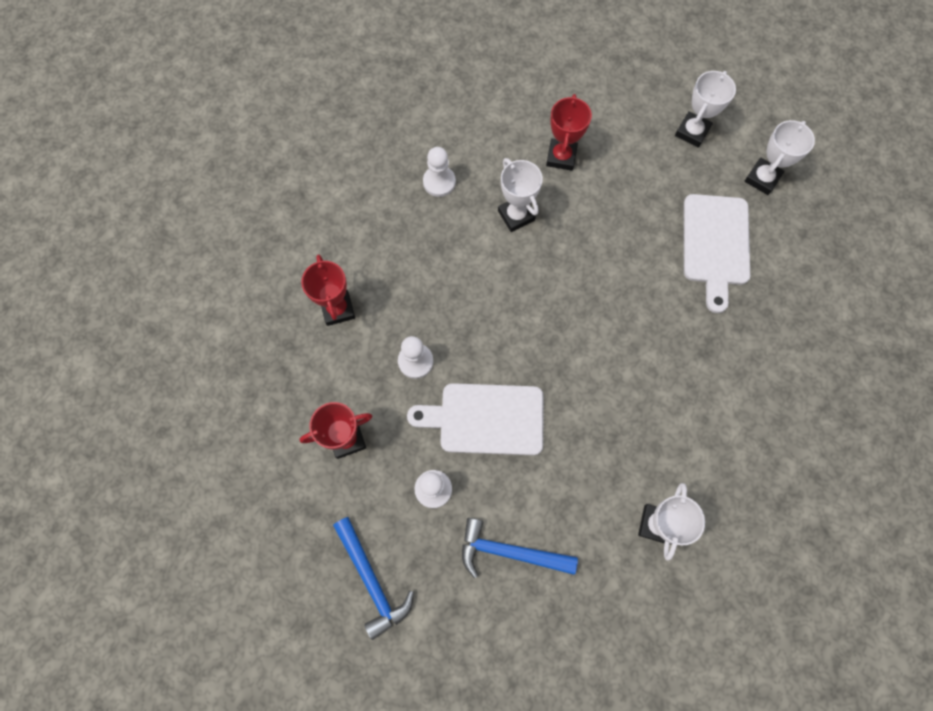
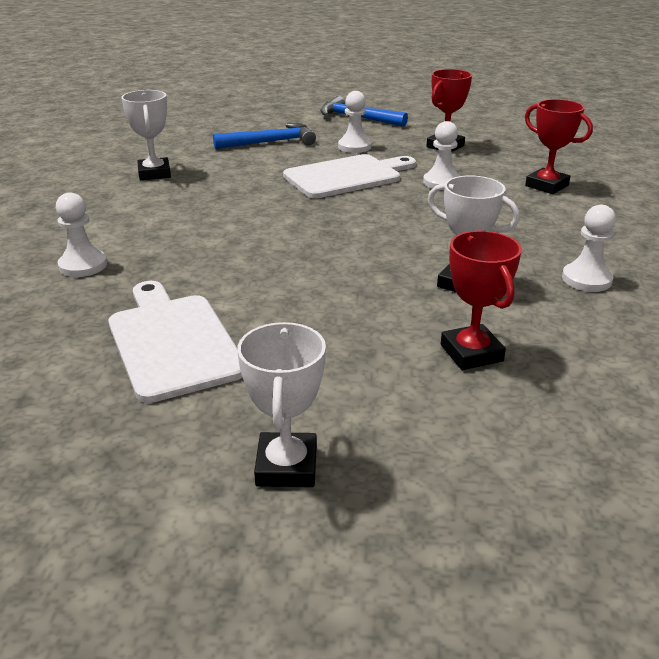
camera: 150 degrees right, 40 degrees down
white trophy [744,120,815,195] -> none
none -> white pawn [56,192,107,277]

